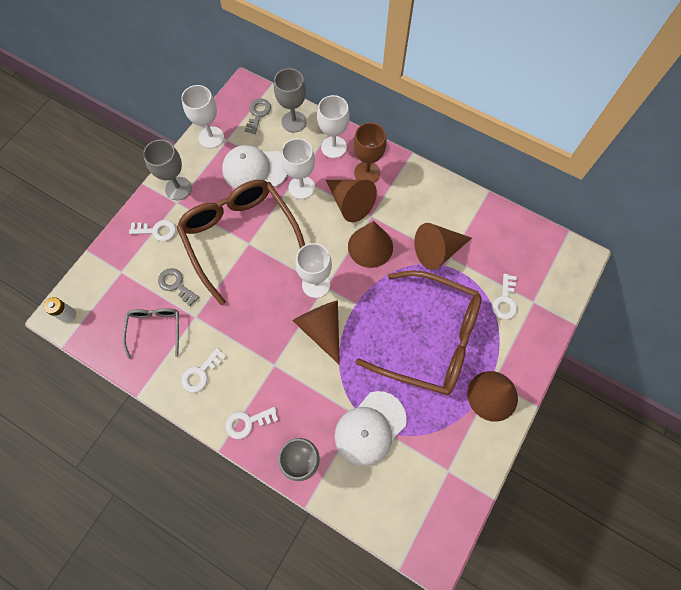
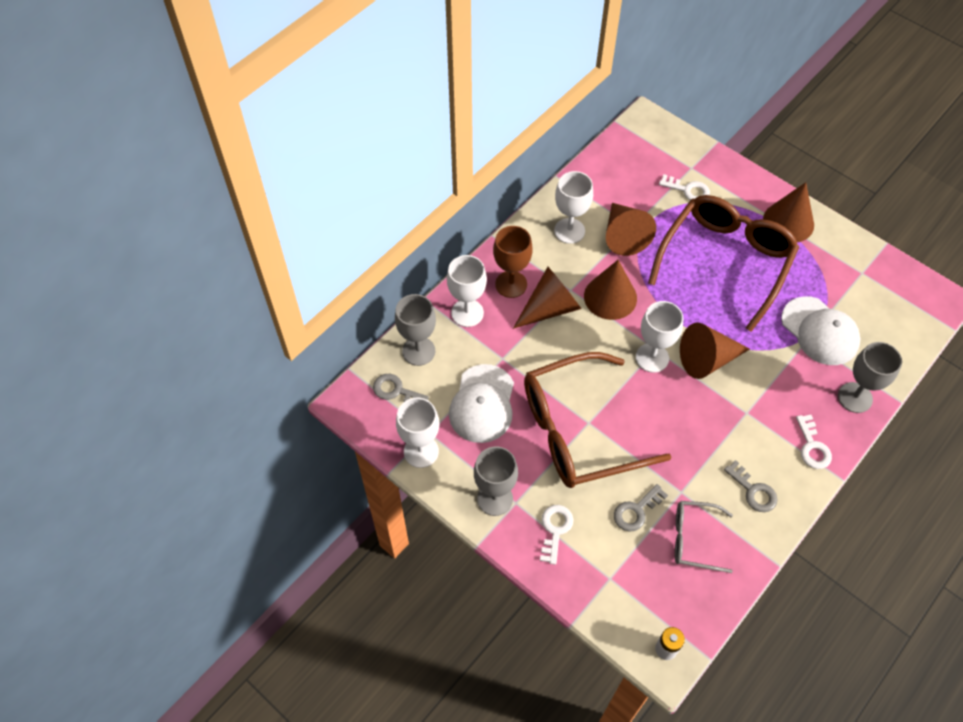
camera: 80 degrees left, 10 degrees down
white key [181,348,226,393] -> grey key [724,460,777,512]
white goblet [281,138,315,199] -> white goblet moved to [554,171,593,244]

